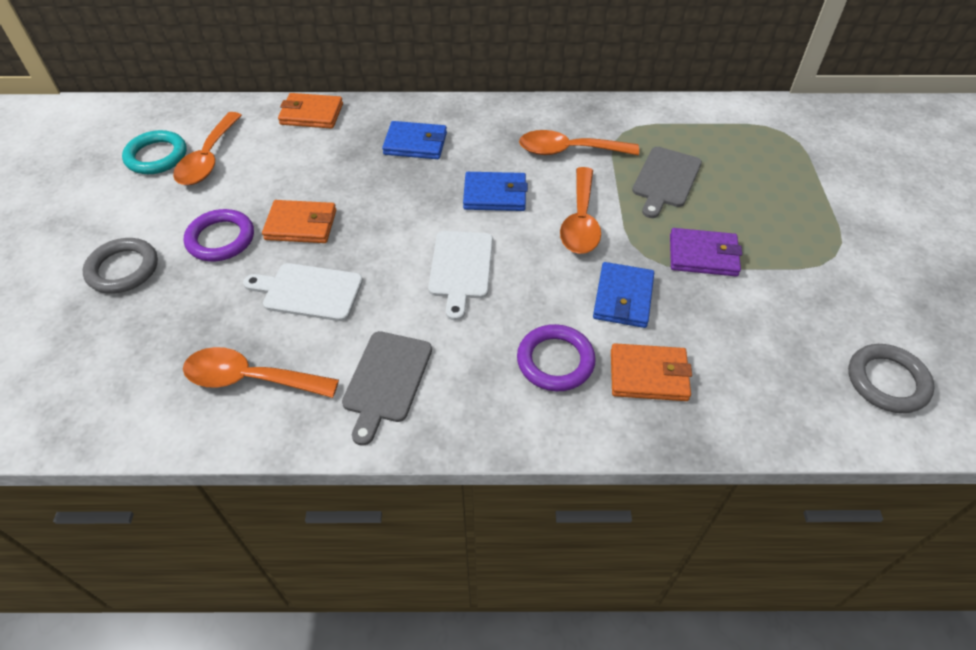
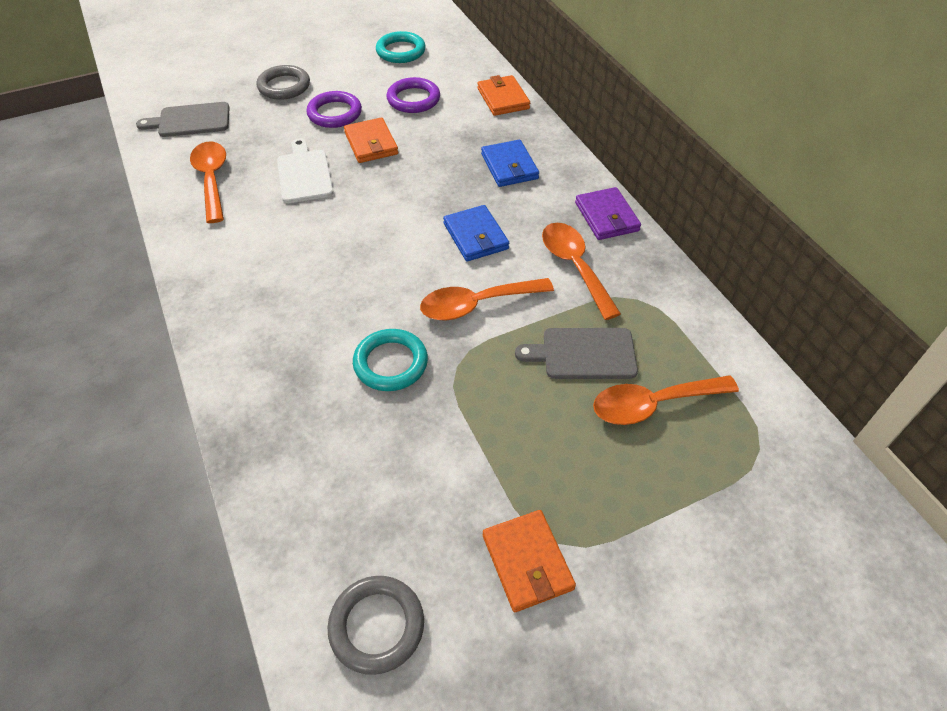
camera: 65 degrees right, 0 degrees up
orange spoon [173,112,242,185] -> orange spoon moved to [593,376,739,425]
grey cutting board [342,331,432,446] -> grey cutting board moved to [136,102,230,137]
white cutting board [428,231,493,320] -> none
purple ring [517,324,596,391] -> purple ring moved to [387,77,440,113]
blue wallet [593,262,654,328] -> turquoise ring [353,329,428,391]
orange wallet [611,343,692,401] -> orange wallet moved to [483,510,576,612]
purple wallet [670,228,742,276] -> purple wallet moved to [575,187,641,240]

